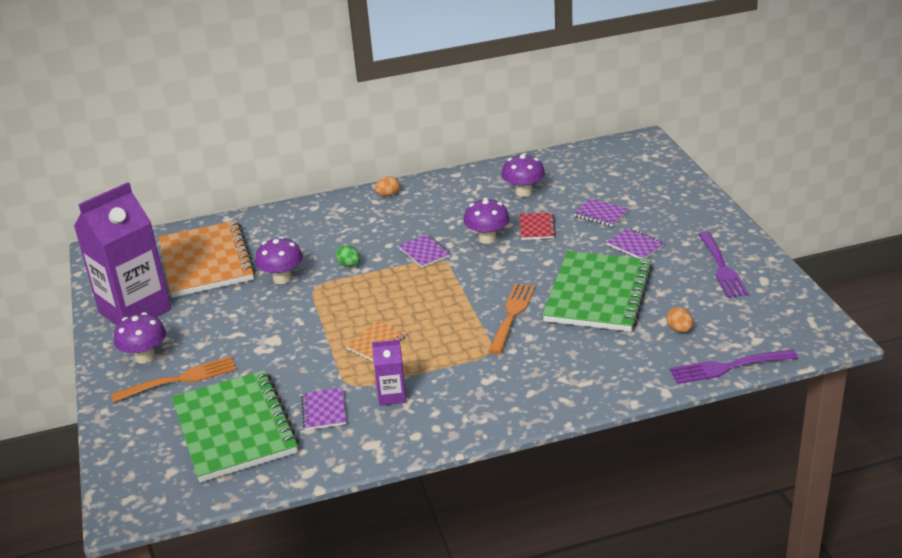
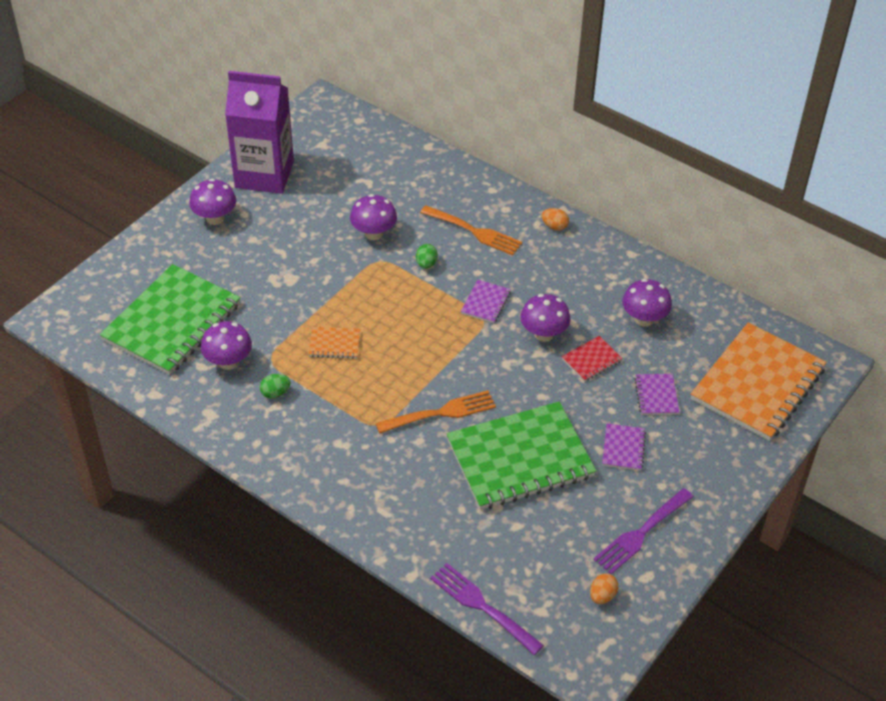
camera: 50 degrees right, 15 degrees up
orange fork [111,356,237,402] -> orange fork moved to [420,205,522,255]
orange notebook [159,220,256,298] -> orange notebook moved to [691,323,827,441]
purple notebook [301,388,346,430] -> purple mushroom [201,321,252,370]
purple carton [372,340,406,406] -> green egg [260,374,291,398]
orange egg [667,307,693,333] -> orange egg moved to [590,573,618,604]

